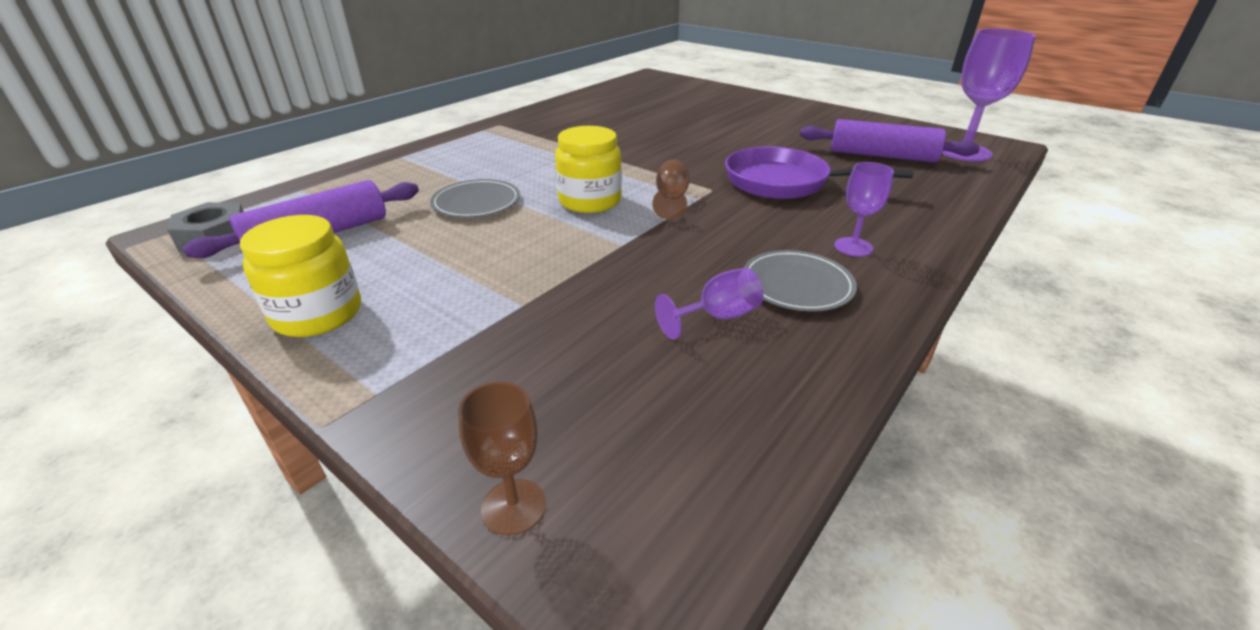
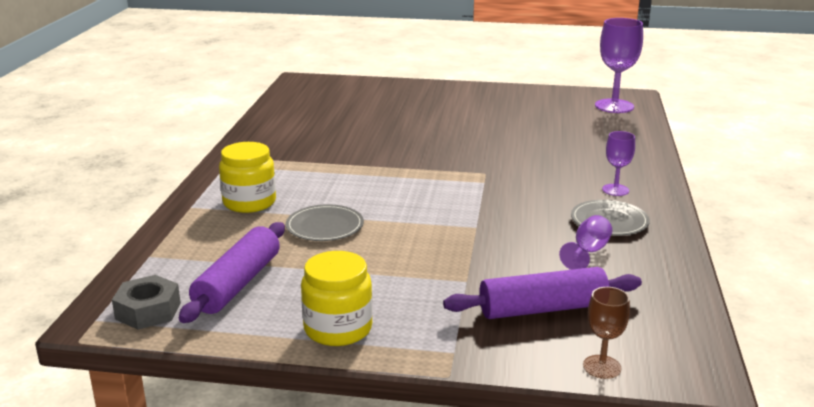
camera: 30 degrees left, 10 degrees down
yellow jar [555,126,622,213] -> yellow jar moved to [219,142,276,213]
brown goblet [652,159,690,220] -> none
purple pan [725,146,913,199] -> none
purple rolling pin [800,119,980,162] -> purple rolling pin moved to [443,267,642,319]

